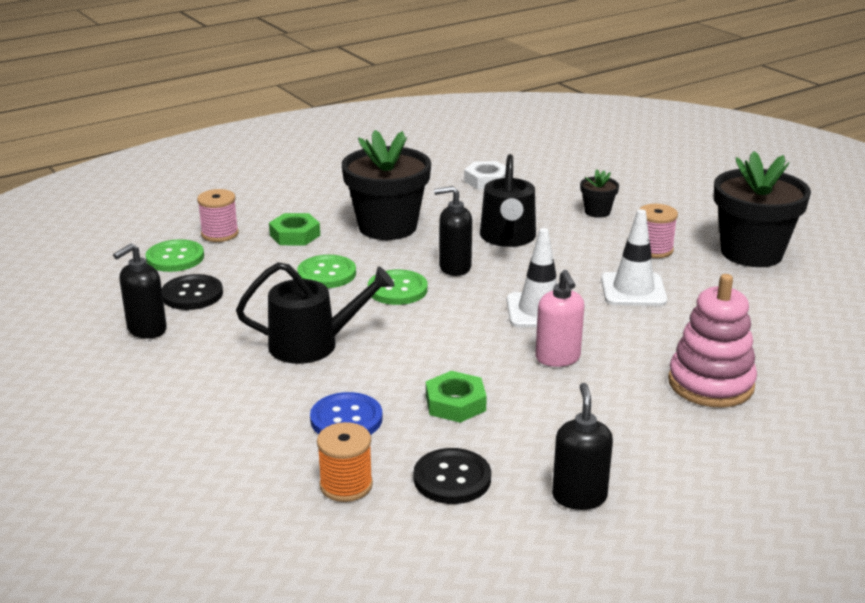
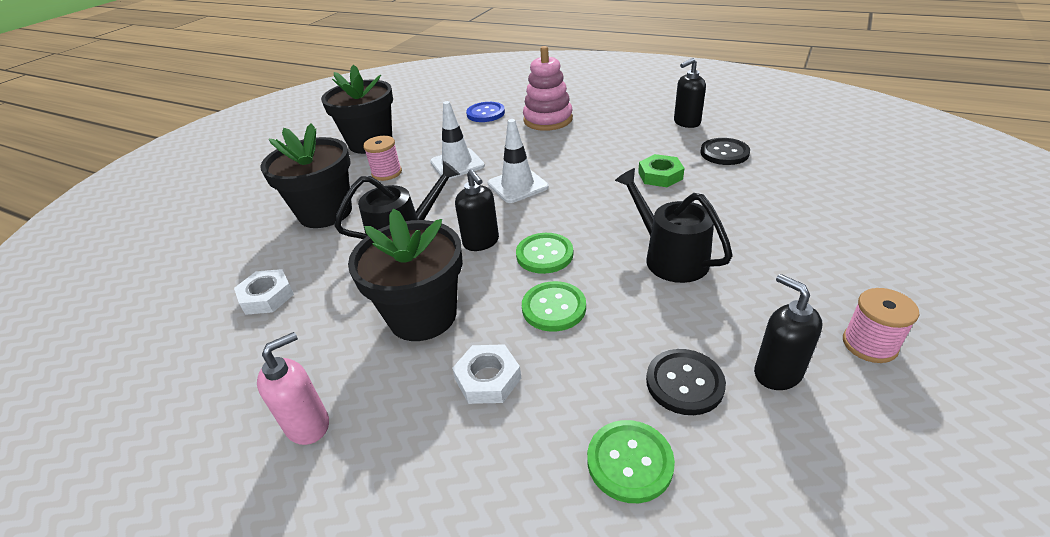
camera: 115 degrees left, 10 degrees up
black soap dispenser [113,243,167,339] -> black soap dispenser turned 135 degrees counterclockwise [754,274,823,390]
pink spool [197,189,239,242] -> pink spool moved to [843,288,919,363]
green nut [269,213,320,245] -> white nut [452,344,521,404]
blue button [310,392,382,434] -> blue button moved to [466,102,505,122]
orange spool [317,422,373,502] -> none
pink soap dispenser [535,270,584,367] -> pink soap dispenser moved to [257,332,329,445]
black flower pot [580,169,619,218] -> black flower pot [260,123,352,228], size x2.22

